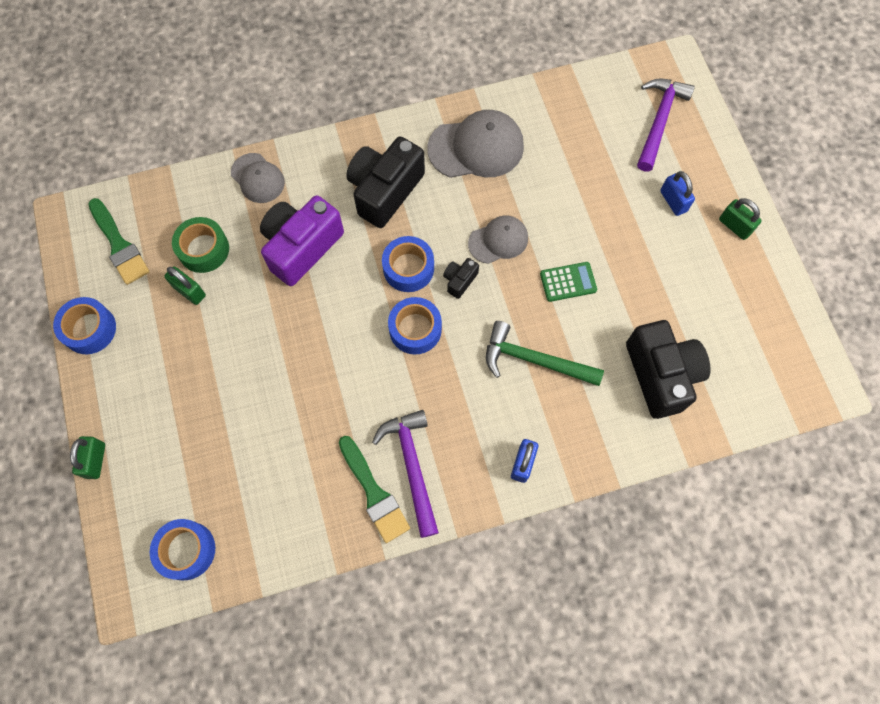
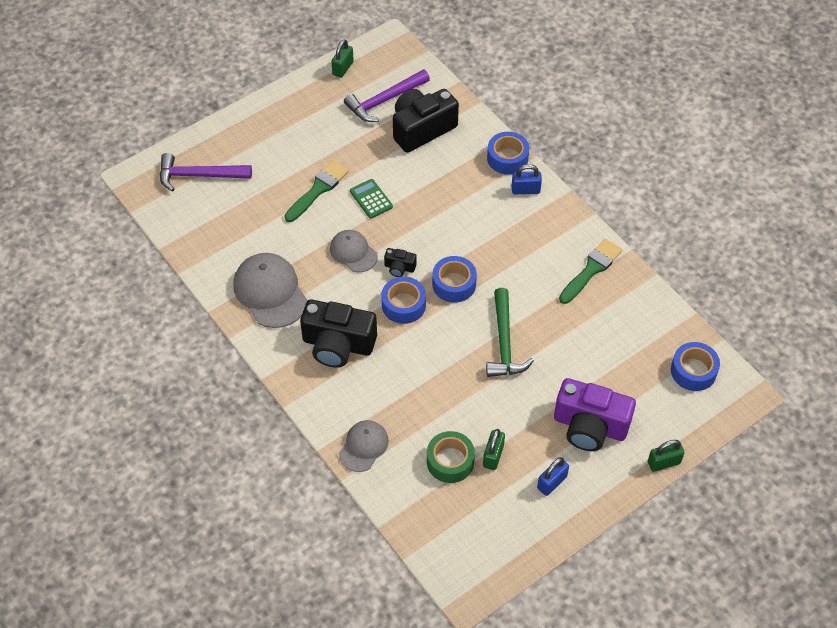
camera: 110 degrees left, 15 degrees down
blue tape [53,297,116,354] -> blue tape moved to [487,132,529,175]
green brush [88,198,149,285] -> green brush moved to [285,160,349,222]
purple camera [260,195,344,286] -> purple camera moved to [554,378,636,451]
purple hammer [372,410,439,538] -> purple hammer moved to [344,69,430,122]
green hammer [486,321,604,386] -> green hammer moved to [486,288,534,377]
blue padlock [660,171,695,216] -> blue padlock moved to [537,457,569,496]
green padlock [719,198,762,240] -> green padlock moved to [331,39,354,78]

